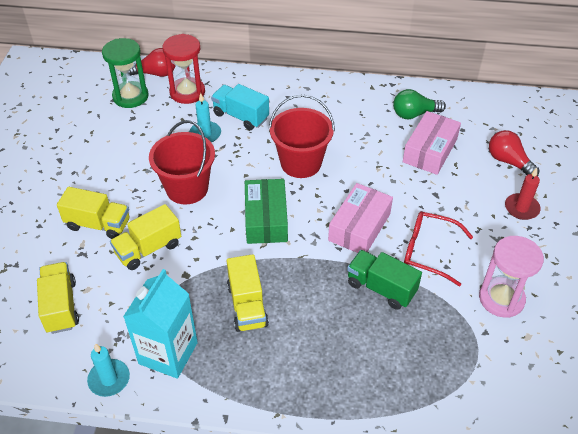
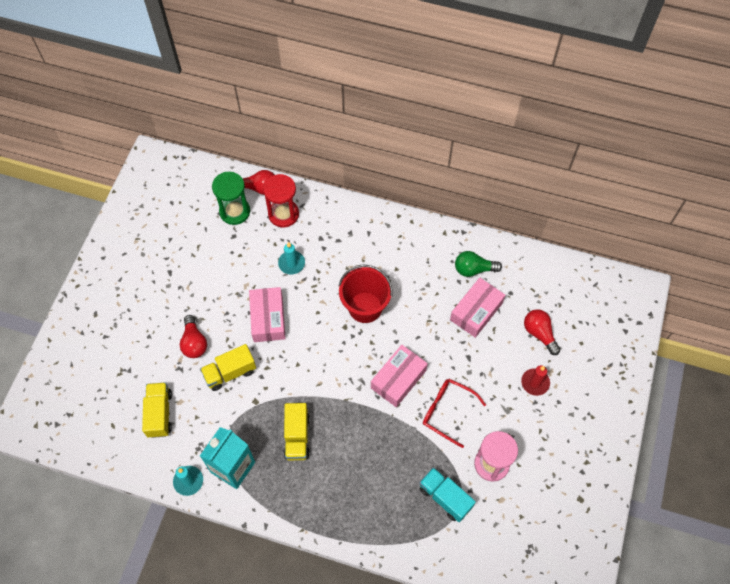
camera: 10 degrees right, 15 degrees up
yellow truck [57,187,129,239] -> red light bulb [180,315,207,358]
red bucket [149,120,215,204] -> pink box [249,287,286,342]
turquoise truck [211,84,269,130] -> turquoise truck moved to [419,467,476,522]
green box [245,179,288,244] -> none
green truck [347,250,422,310] -> none

